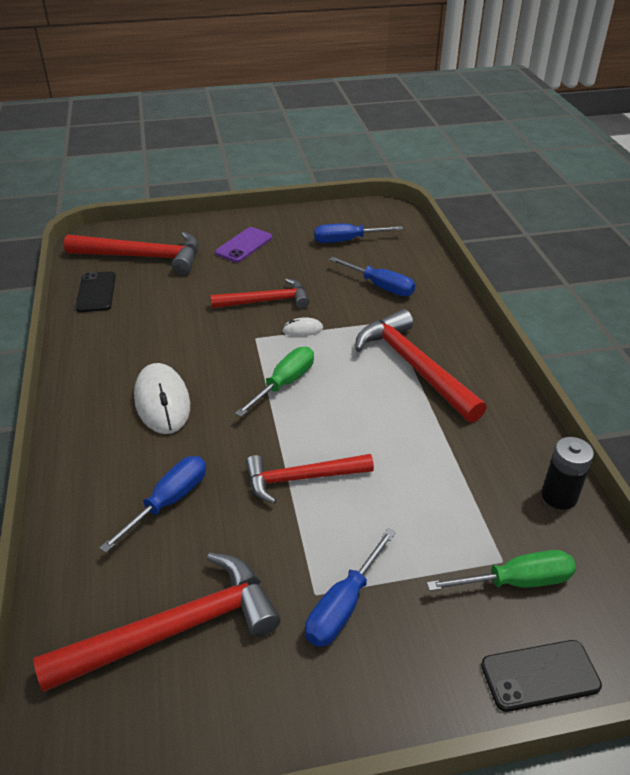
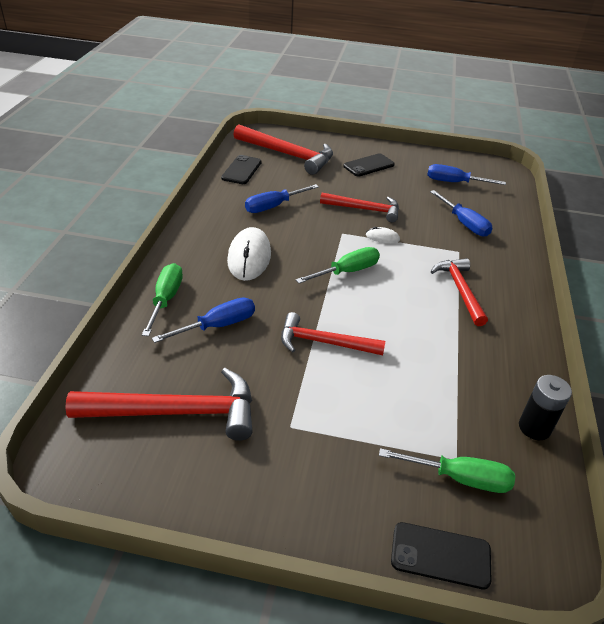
camera: 20 degrees right, 0 degrees up
purple phone [215,227,272,262] -> black phone [343,153,395,176]
blue screwdriver [305,528,396,647] -> blue screwdriver moved to [245,184,319,213]
red hammer [355,309,487,422] -> red hammer [431,258,488,326], size x0.66
none -> green screwdriver [142,263,183,336]

